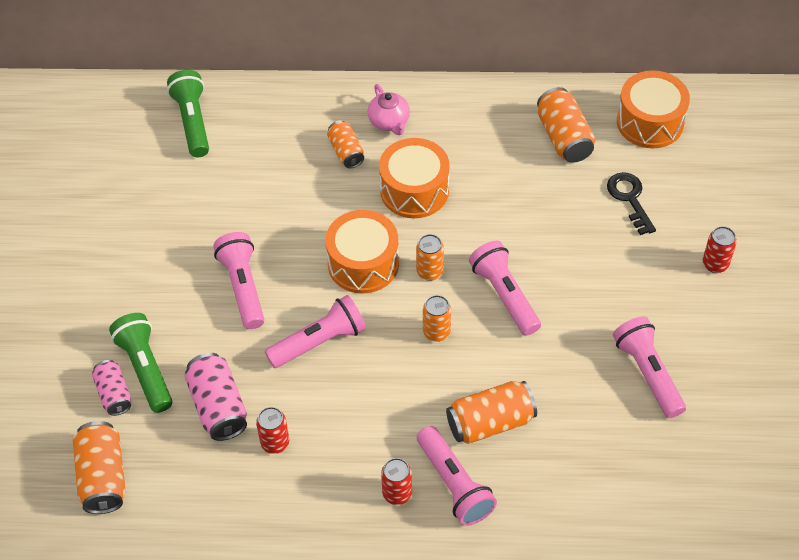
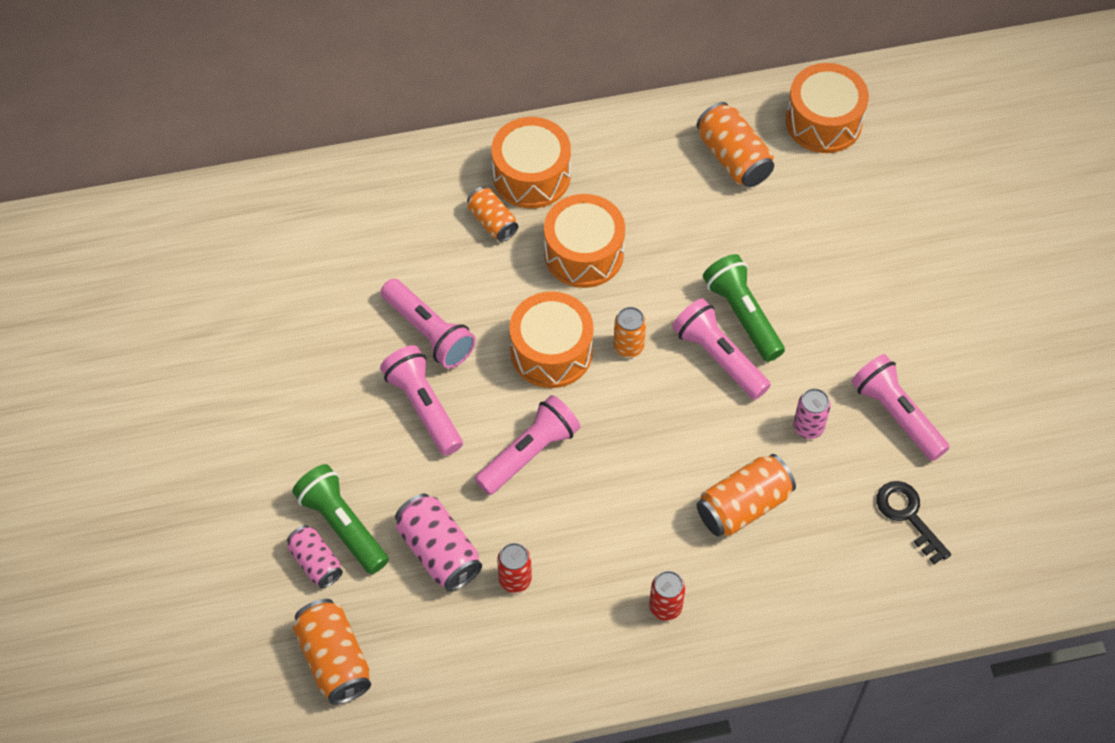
camera: 15 degrees left, 5 degrees up
green flashlight [167,70,209,157] -> green flashlight moved to [703,254,785,362]
pink teapot [368,84,410,135] -> orange drum [491,117,571,209]
pink flashlight [417,426,497,526] -> pink flashlight moved to [381,279,476,369]
orange can [423,295,451,342] -> none
black key [607,172,656,235] -> black key moved to [876,481,951,564]
red can [703,226,737,273] -> none
none -> pink can [793,388,831,439]

